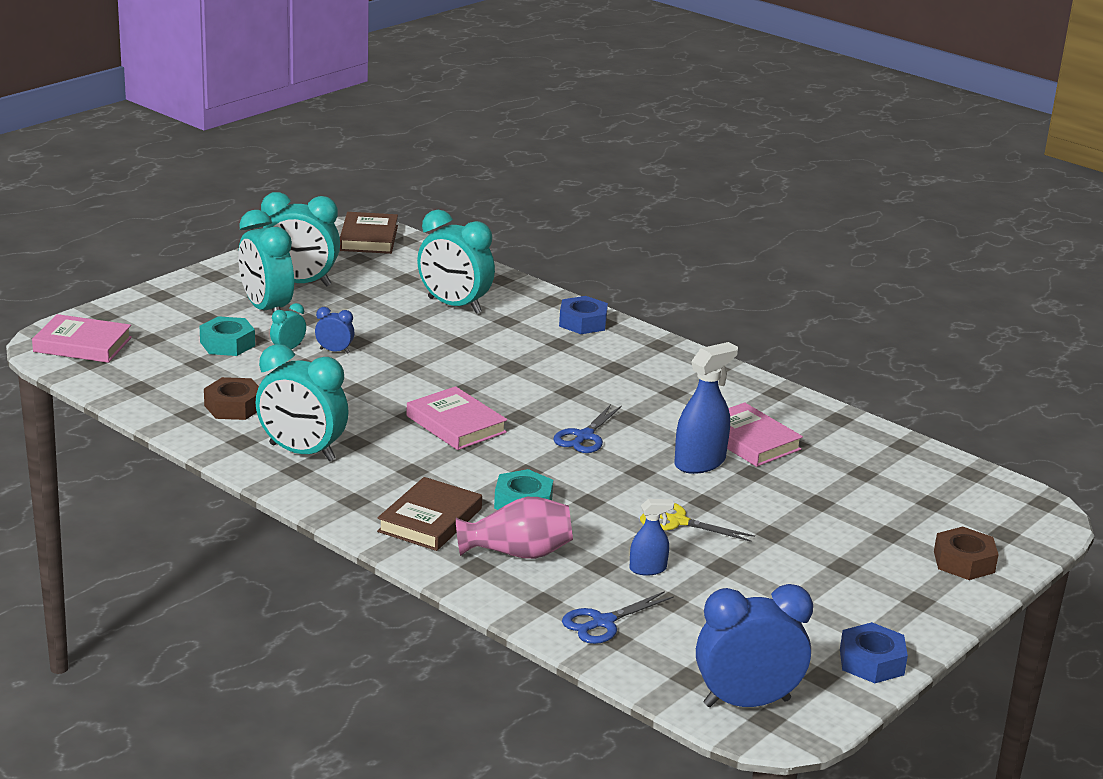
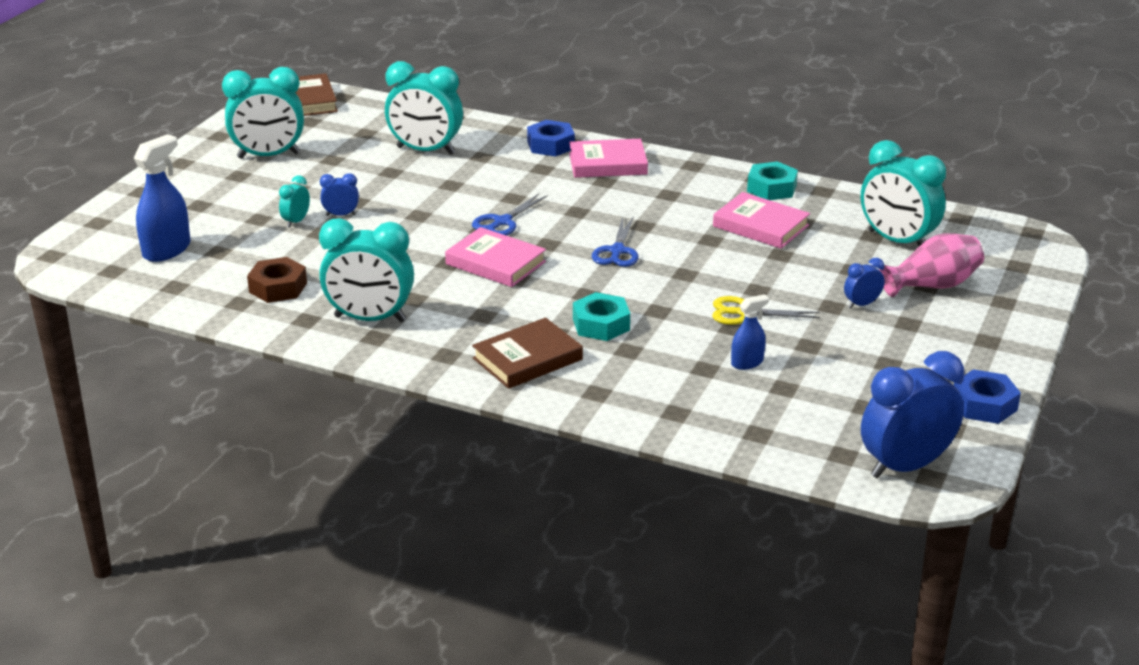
camera: 15 degrees left, 5 degrees up
pink book [32,314,132,363] -> pink book moved to [569,139,648,178]
turquoise nut [200,316,255,356] -> turquoise nut moved to [747,161,798,200]
turquoise clock [238,210,294,312] -> turquoise clock moved to [861,140,946,246]
brown book [377,477,482,551] -> brown book turned 45 degrees clockwise [472,318,583,389]
pink vase [456,497,573,559] -> pink vase moved to [879,233,984,297]
blue scissors [562,591,674,644] -> blue scissors moved to [472,194,548,236]
blue spray bottle [674,342,738,474] -> blue spray bottle moved to [134,134,191,262]
brown nut [934,527,999,580] -> none
none -> blue clock [844,258,884,309]

